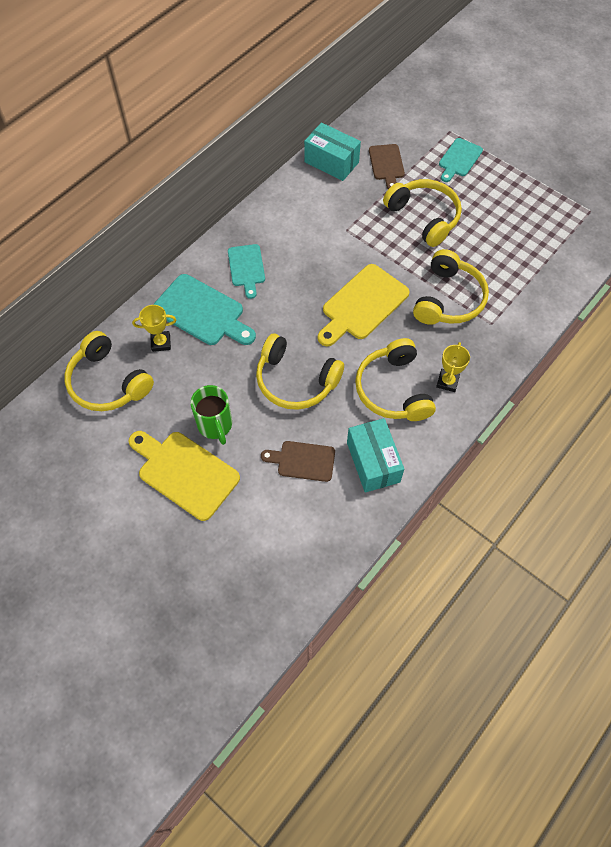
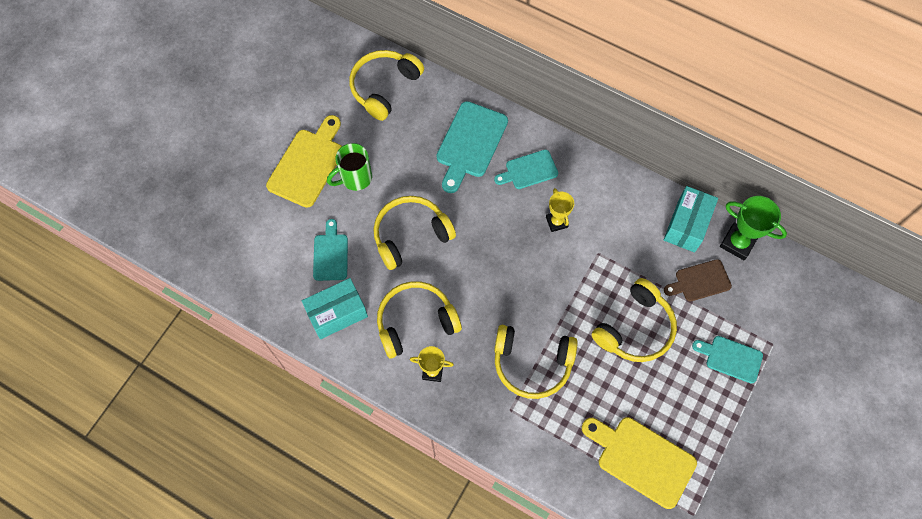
camera: 80 degrees right, 5 degrees up
yellow trophy [132,305,176,352] -> yellow trophy moved to [546,188,574,232]
yellow headphones [256,334,344,410] -> yellow headphones turned 45 degrees clockwise [374,196,456,270]
brown cutting board [261,441,335,482] -> turquoise cutting board [313,219,348,281]
yellow cutting board [318,264,410,347] -> yellow cutting board moved to [582,417,697,509]
none -> green trophy [720,196,787,260]

